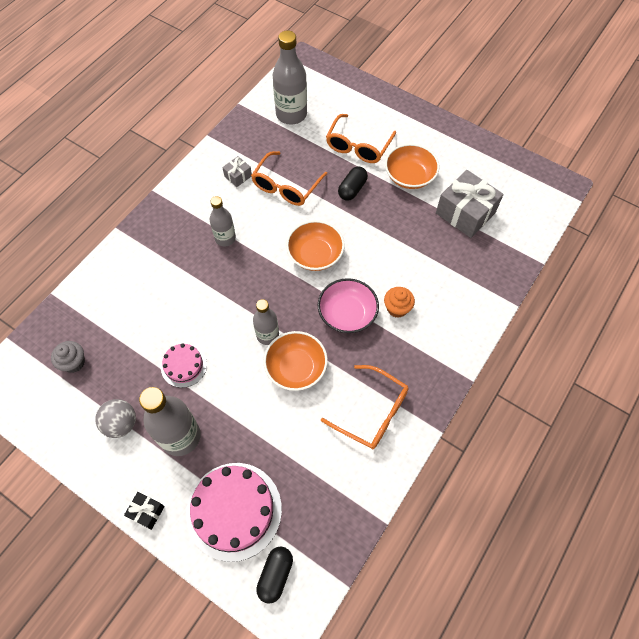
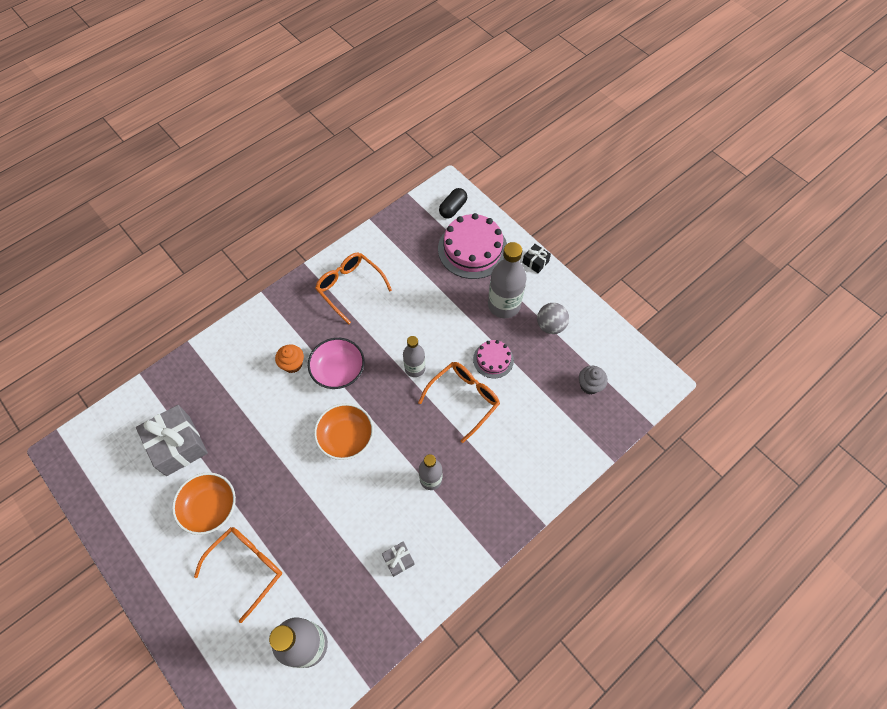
camera: 165 degrees left, 0 degrees up
orange glasses [251,151,327,206] -> orange glasses moved to [418,362,500,443]
orange bowl [263,331,328,391] -> none
black capsule [338,166,368,201] -> none

